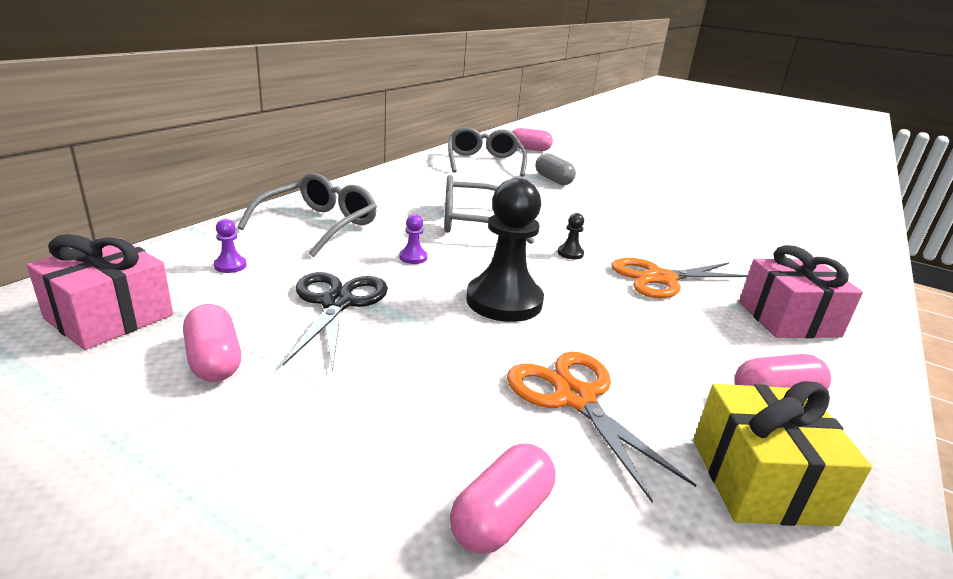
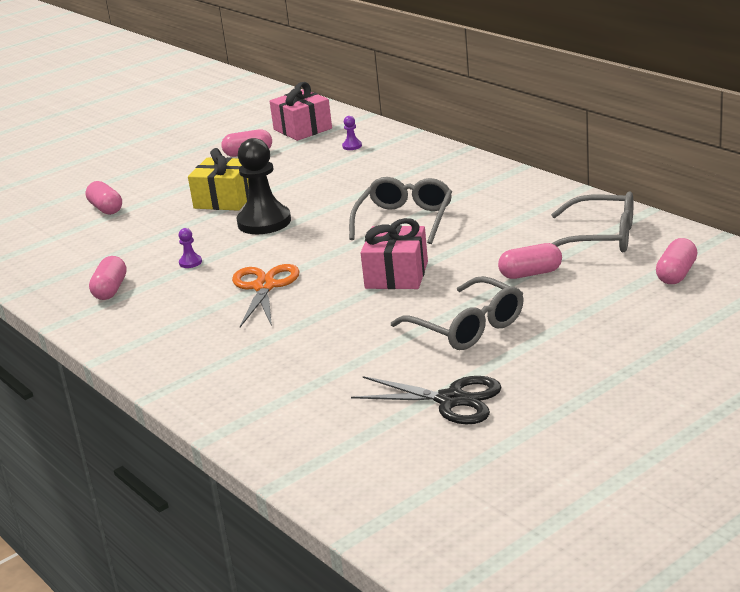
camera: 115 degrees right, 0 degrees up
grey glasses [237,173,377,257] -> grey glasses moved to [391,276,524,350]
black scissors [283,272,388,372] -> black scissors moved to [351,376,502,424]
purple pawn [399,214,427,264] -> purple pawn moved to [179,228,202,268]
orange scissors [507,352,696,503] -> none
grey capsule [536,153,576,185] -> pink capsule [498,243,562,279]
black pawn [558,213,584,259] -> none
yellow gift [694,381,872,526] -> yellow gift moved to [188,148,249,211]
pink gift [739,245,863,338] -> pink gift moved to [361,218,428,289]

